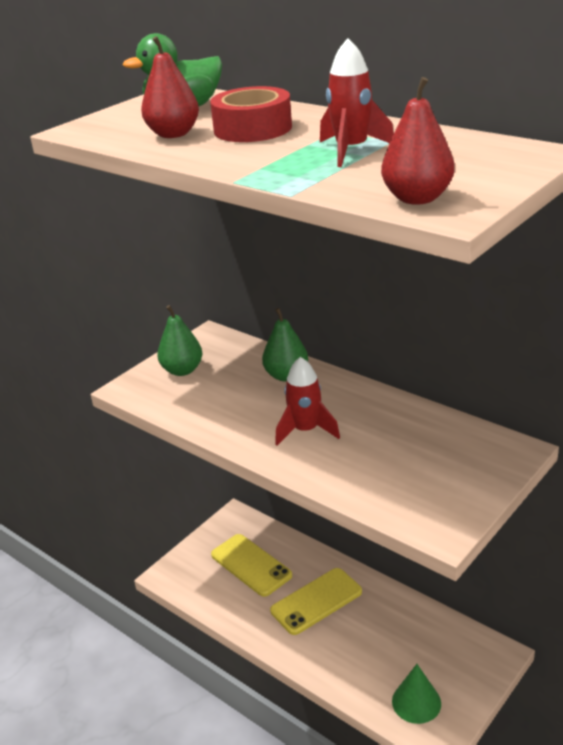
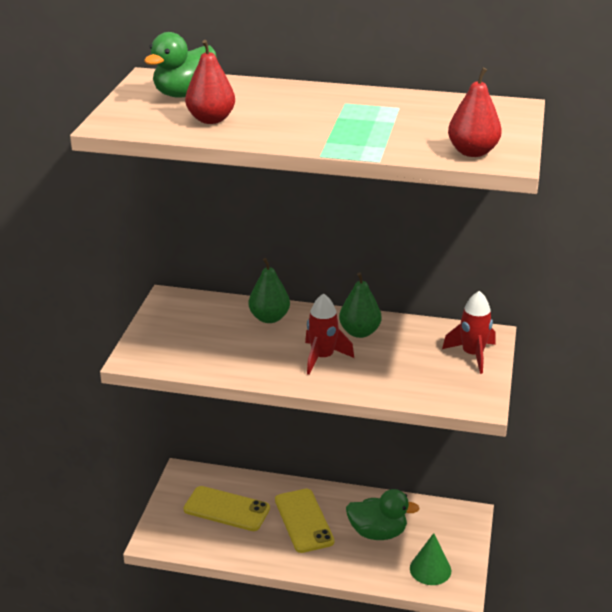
camera: 30 degrees left, 0 degrees up
green pear [157,305,202,376] -> green pear moved to [339,272,381,338]
red tape [210,86,292,142] -> none
yellow phone [270,568,362,635] -> yellow phone turned 45 degrees counterclockwise [275,489,334,553]
red rocket [320,38,394,167] -> red rocket moved to [442,291,496,374]
none -> green duck [346,489,420,540]

